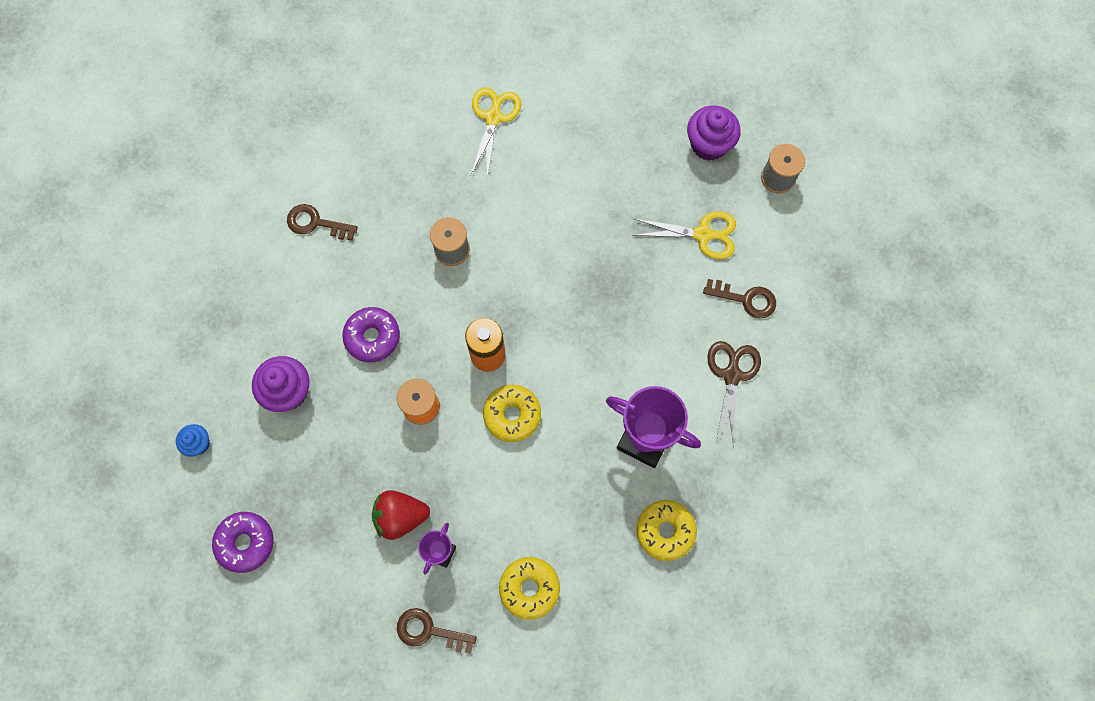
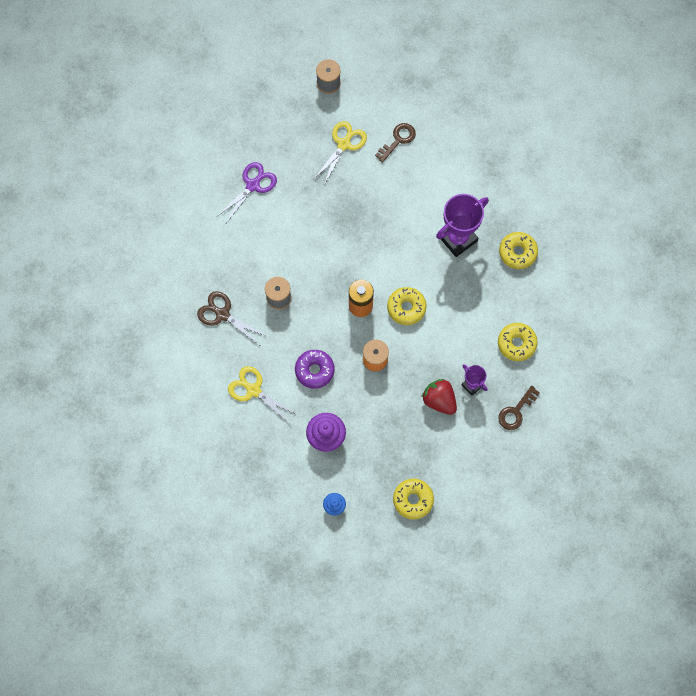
camera: 65 degrees left, 0 degrees up
purple donut [212,512,274,573] -> yellow donut [393,479,434,519]
brown key [287,204,358,241] -> none
red strawberry [372,490,430,540] -> red strawberry turned 120 degrees clockwise [421,379,457,415]
yellow scissors [471,87,521,178] -> yellow scissors moved to [228,366,298,423]
purple cupcake [687,106,741,161] -> none
brown scissors [707,341,761,447] -> brown scissors moved to [197,291,268,344]
none -> purple scissors [216,162,277,223]

